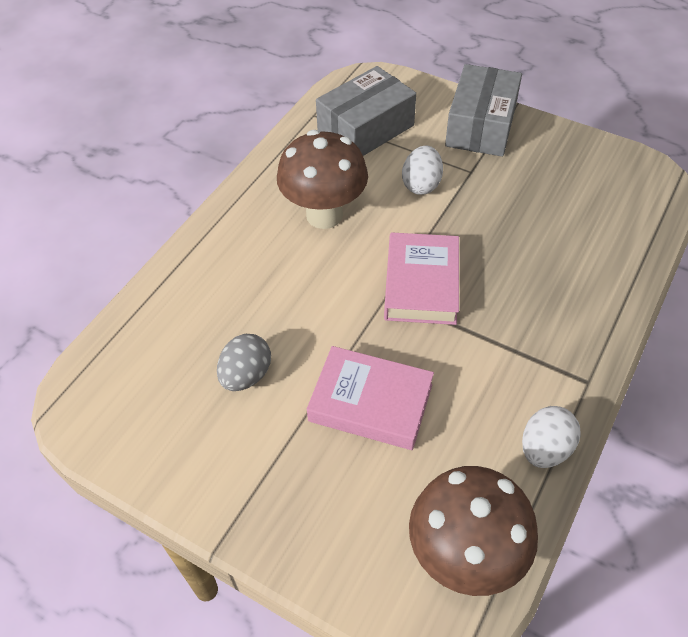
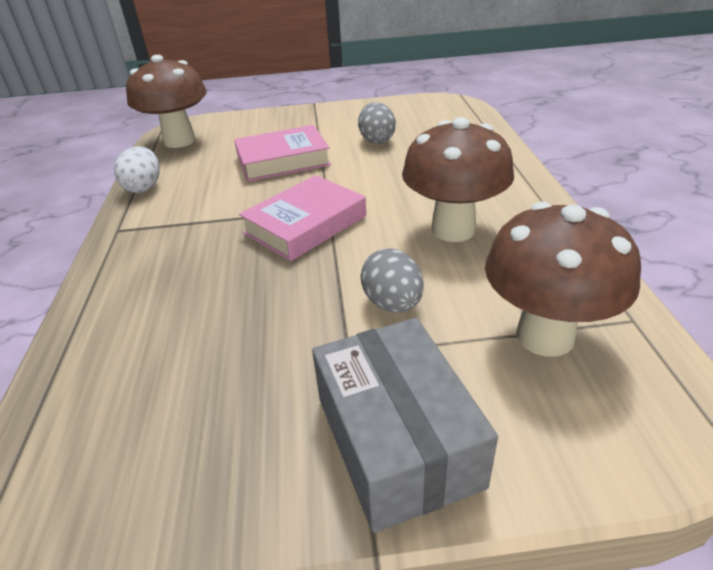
camera: 145 degrees right, 15 degrees down
grey box [316,66,416,156] -> brown mushroom [485,202,641,357]
pink book [384,232,459,325] -> pink book turned 75 degrees clockwise [239,175,366,261]
white egg [402,146,443,195] -> grey egg [361,248,424,313]

